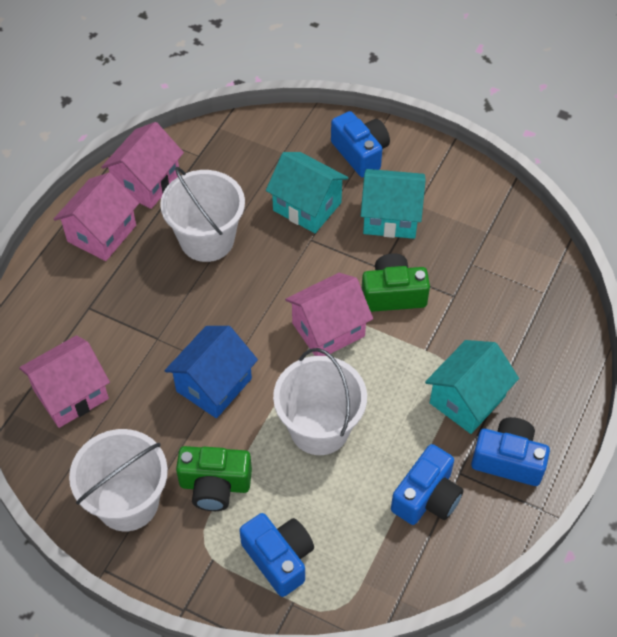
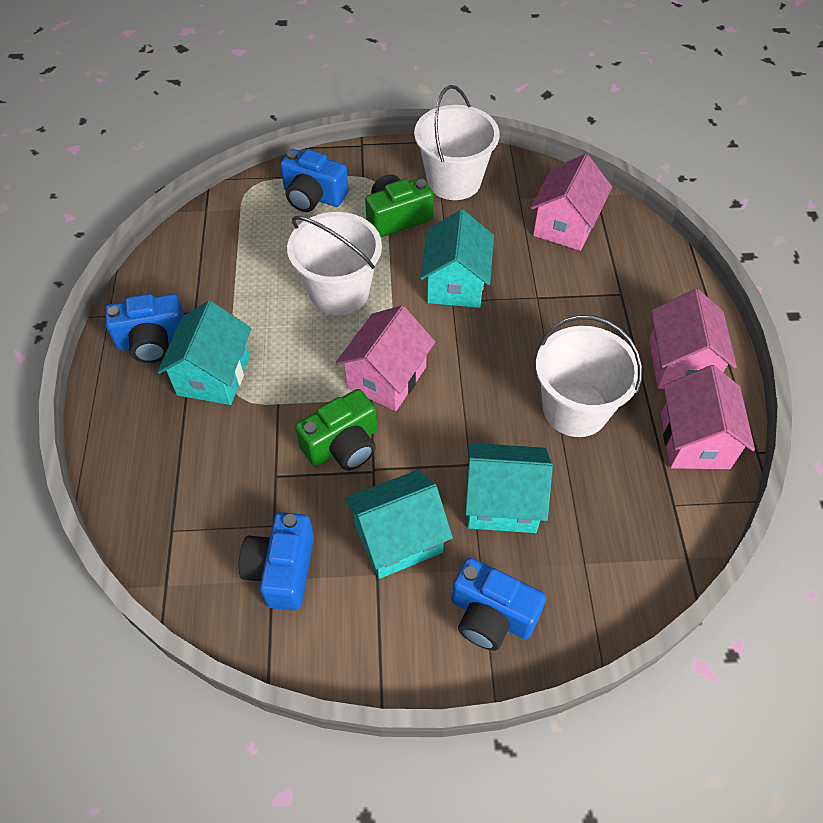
camera: 150 degrees right, 0 degrees up
blue house [165,326,258,418] -> turquoise house [420,210,494,308]
blue camera [391,444,464,525] -> blue camera moved to [239,512,314,611]

